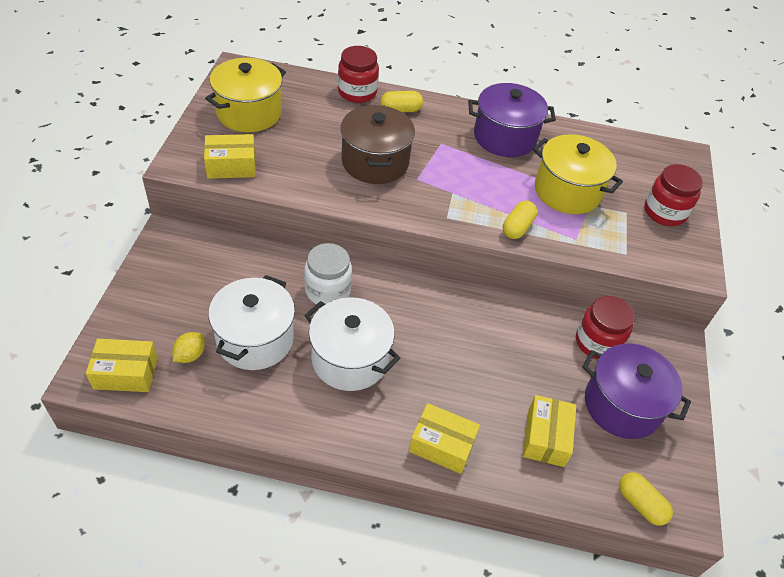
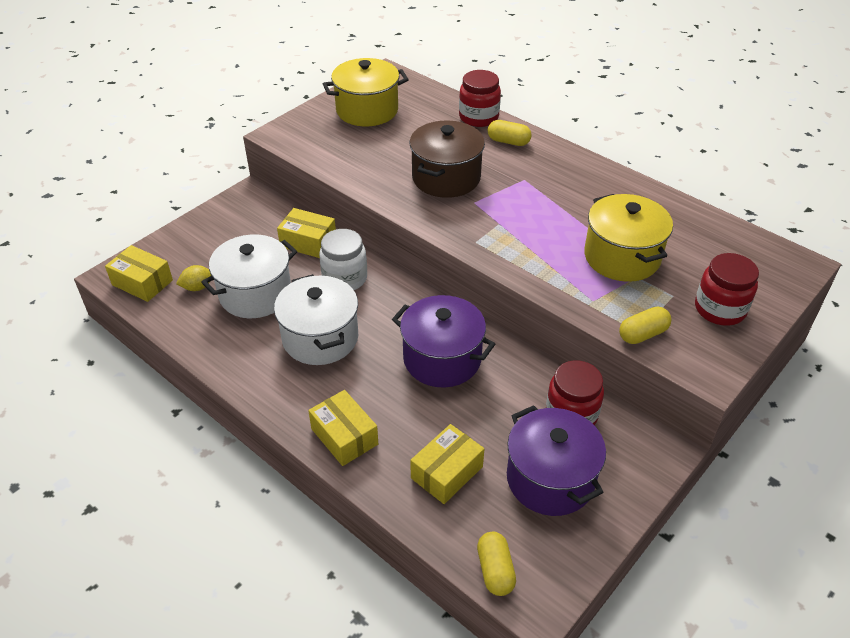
camera: 35 degrees right, 5 degrees down
yellow box [204,134,256,179] -> yellow box moved to [277,208,336,258]
purple pot [468,83,556,157] -> purple pot moved to [392,295,495,387]
yellow capsule [503,200,537,239] -> yellow capsule moved to [619,306,671,344]

